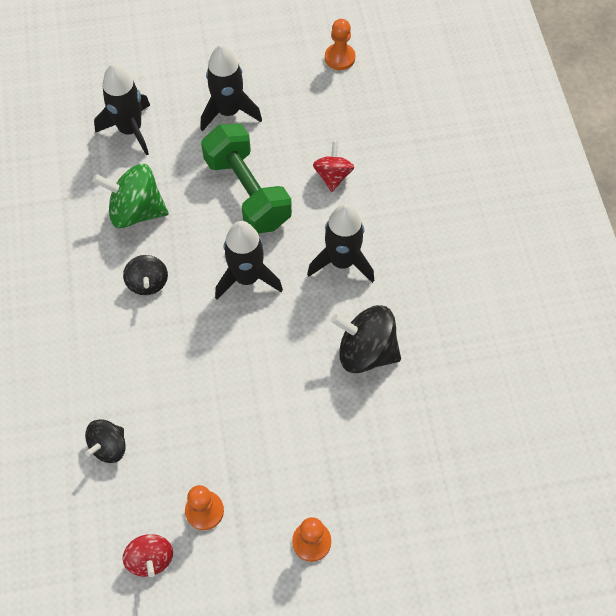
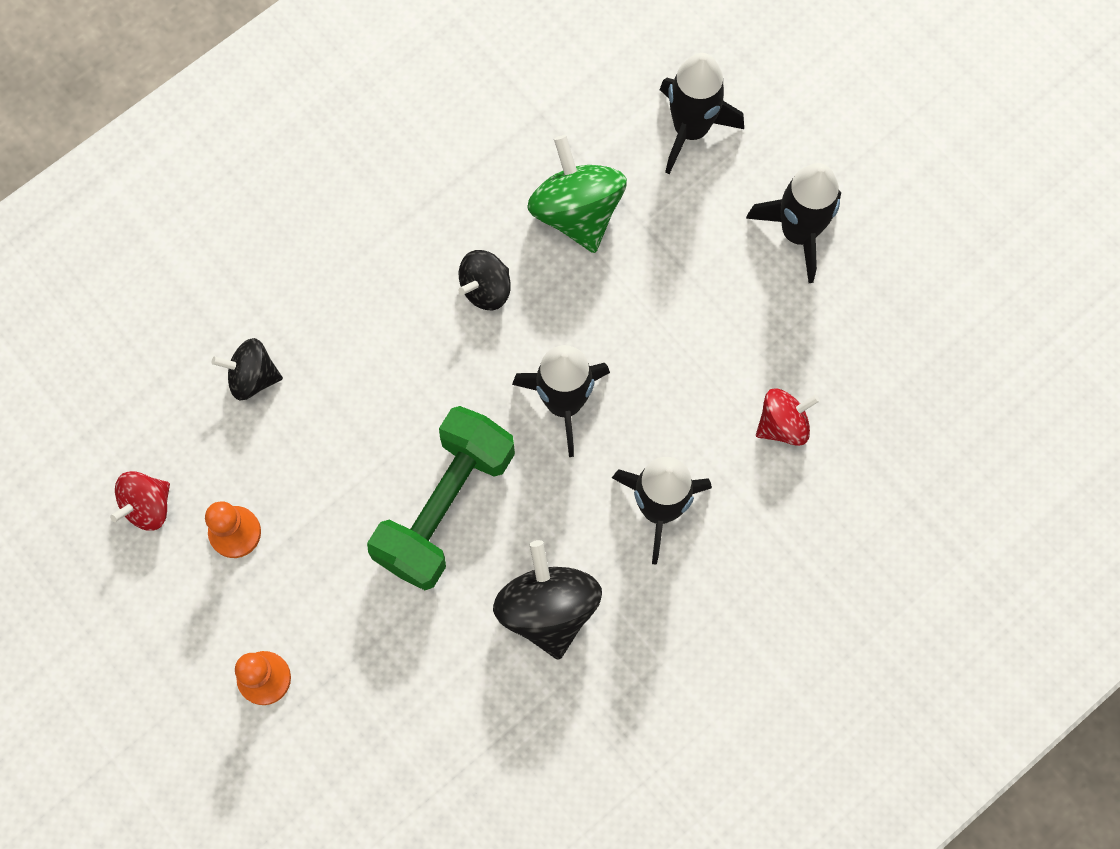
camera: 60 degrees right, 10 degrees up
green dumbbell [201,124,292,234] -> green dumbbell moved to [367,406,515,590]
orange pawn [325,19,355,70] -> none

